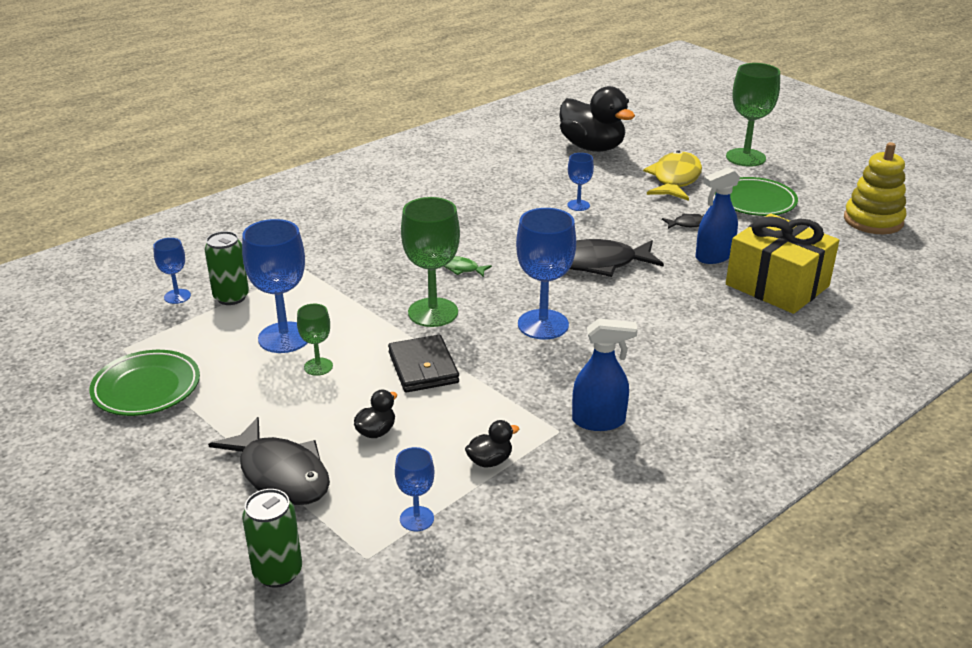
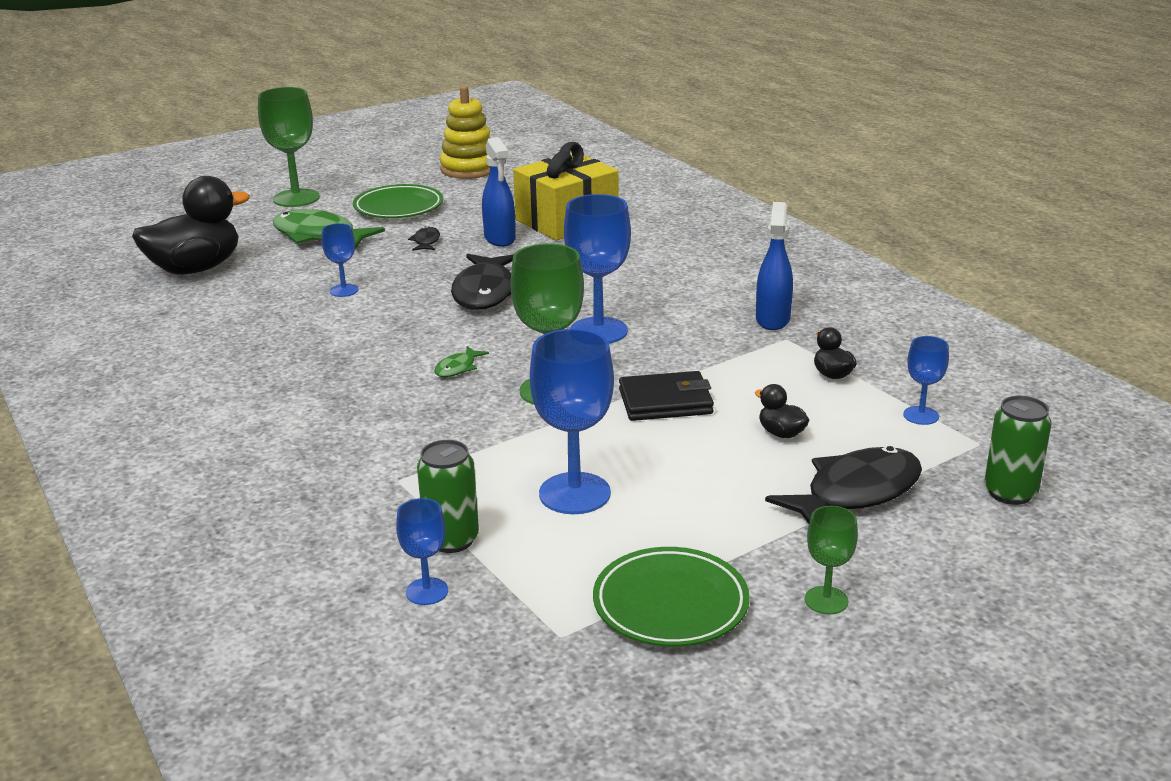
camera: 80 degrees left, 5 degrees down
green goblet [297,304,333,376] -> green goblet moved to [805,506,858,614]
yellow fish [643,150,702,201] -> green fish [273,209,385,249]

